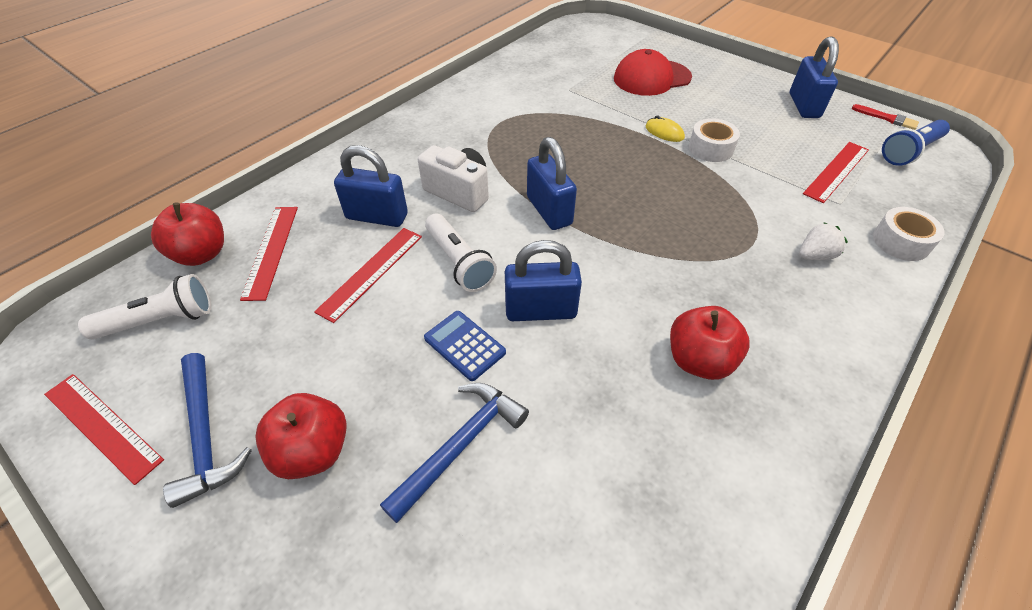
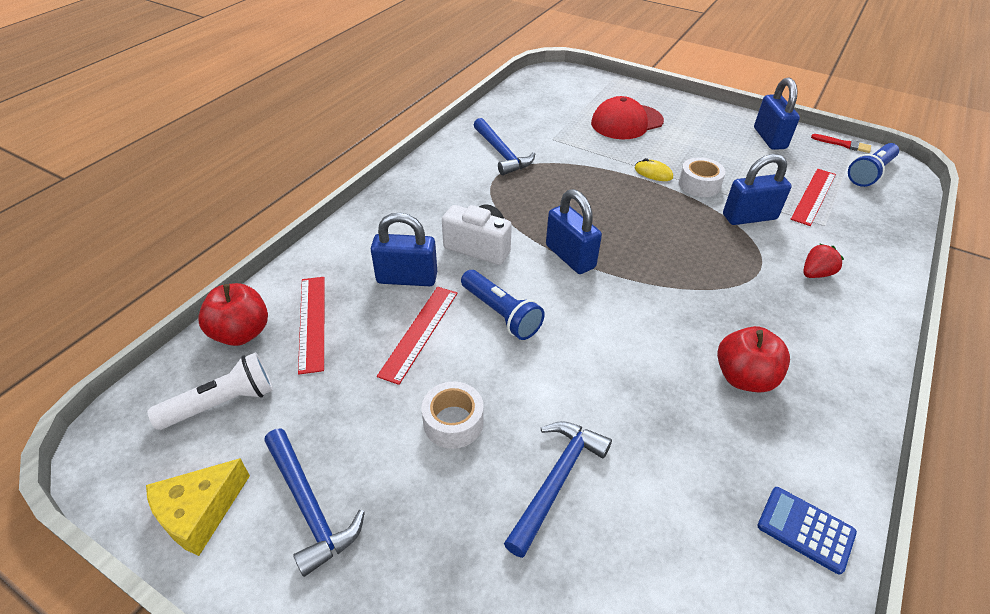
camera: 10 degrees left, 5 degrees down
red ruler [44,374,164,485] -> yellow cheese [146,458,250,556]
red apple [255,393,347,479] -> none
blue calculator [424,311,506,381] -> blue calculator moved to [757,487,857,575]
white flashlight [425,214,497,292] -> blue flashlight [461,270,545,340]
blue padlock [505,240,582,321] -> blue padlock moved to [723,154,792,225]
white strawberry [799,222,848,260] -> red strawberry [803,243,844,278]
white tape [873,207,944,261] -> white tape moved to [422,382,484,449]
none -> blue hammer [474,118,535,175]

